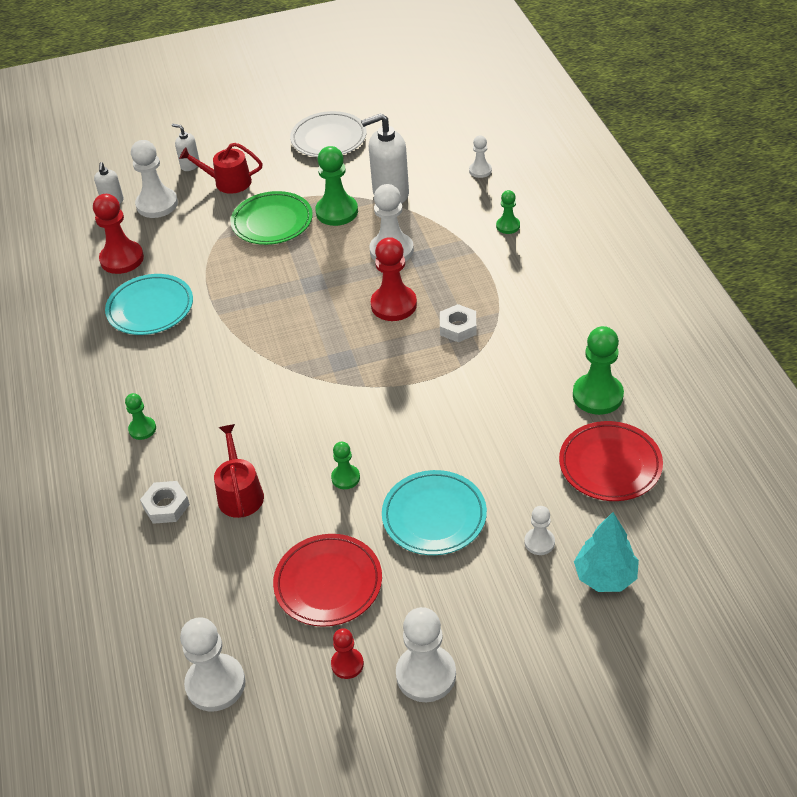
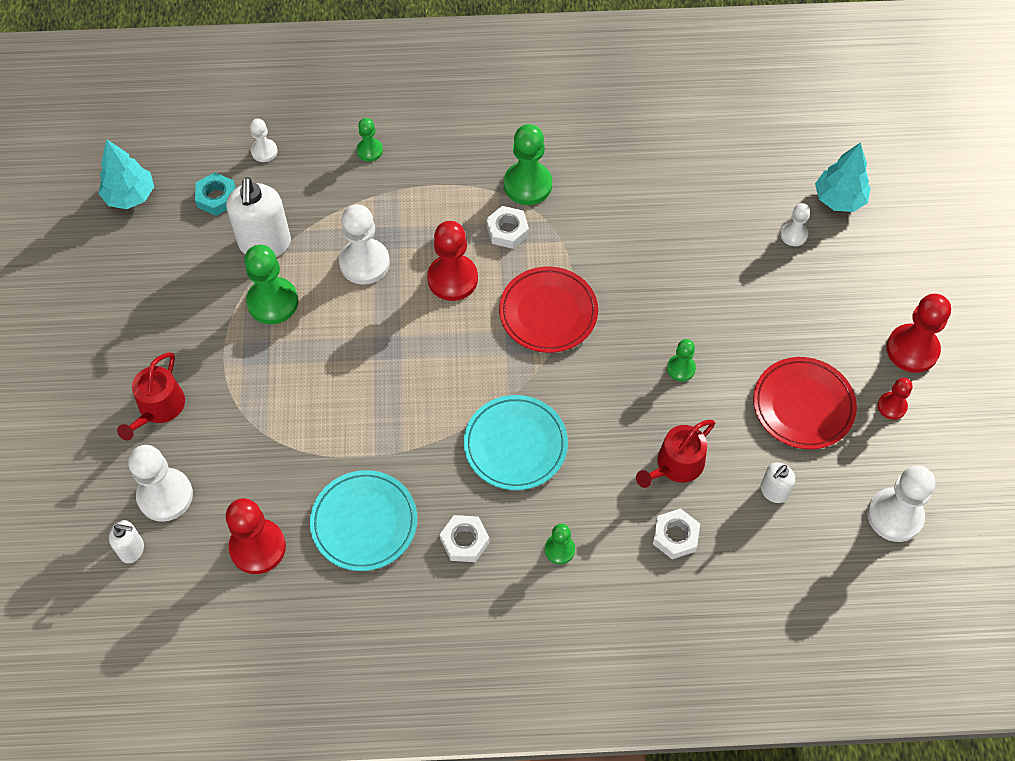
camera: 80 degrees left, 15 degrees up
white soap dispenser [172,124,200,171] -> white soap dispenser moved to [761,462,795,503]
red watering can [214,424,264,518] -> red watering can turned 45 degrees counterclockwise [636,420,715,488]
green plate [230,191,313,245] -> none
white plate [290,111,367,157] -> none
turquoise plate [382,470,487,555] -> turquoise plate moved to [464,395,568,490]
white pawn [396,607,456,702] -> red pawn [887,294,951,373]
red plate [559,421,663,501] -> red plate moved to [499,267,598,353]
green pawn [573,326,624,415] -> green pawn moved to [504,124,552,205]
none -> turquoise tree [98,139,154,209]
none -> turquoise nut [195,173,236,216]
none -> white nut [440,515,490,562]

